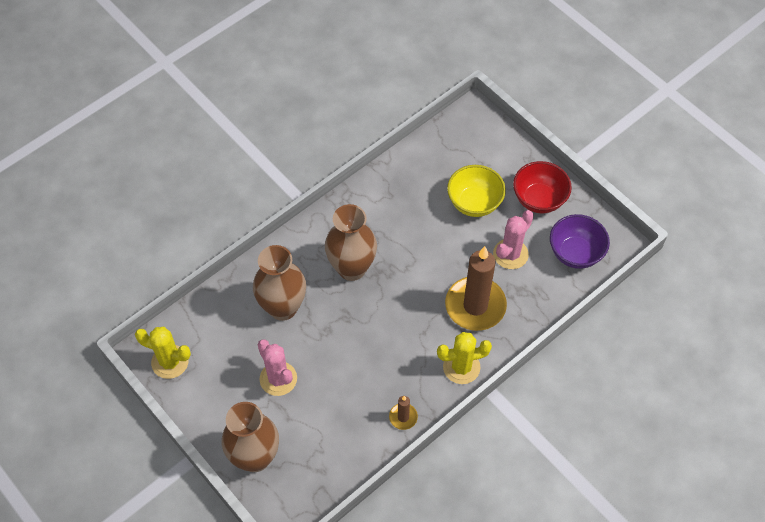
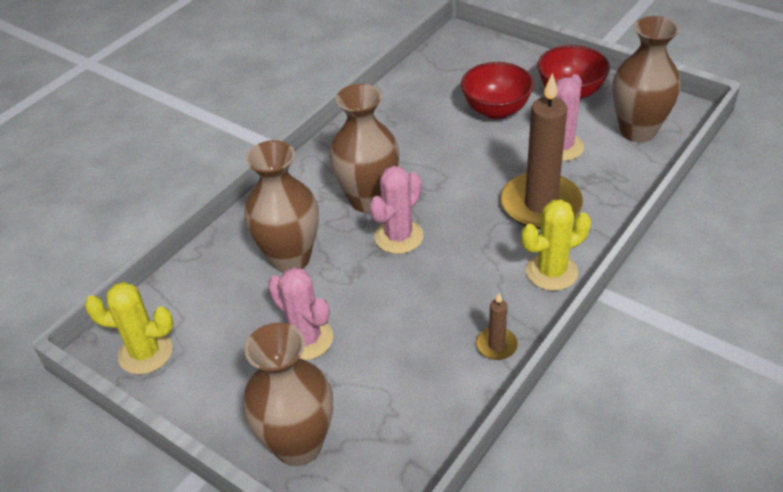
camera: 10 degrees left, 15 degrees down
yellow bowl [447,165,506,217] -> red bowl [461,62,534,119]
purple bowl [550,214,610,269] -> brown vase [612,16,681,142]
none -> pink cactus [369,166,423,254]

